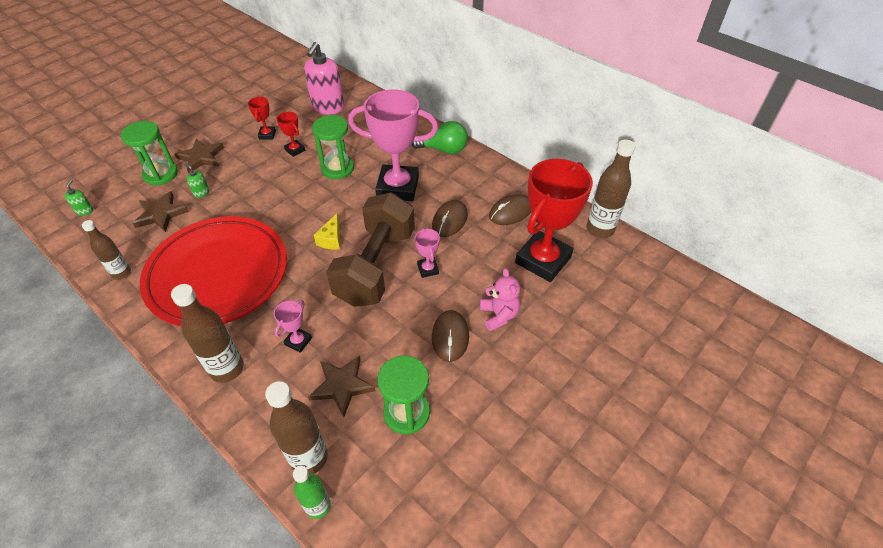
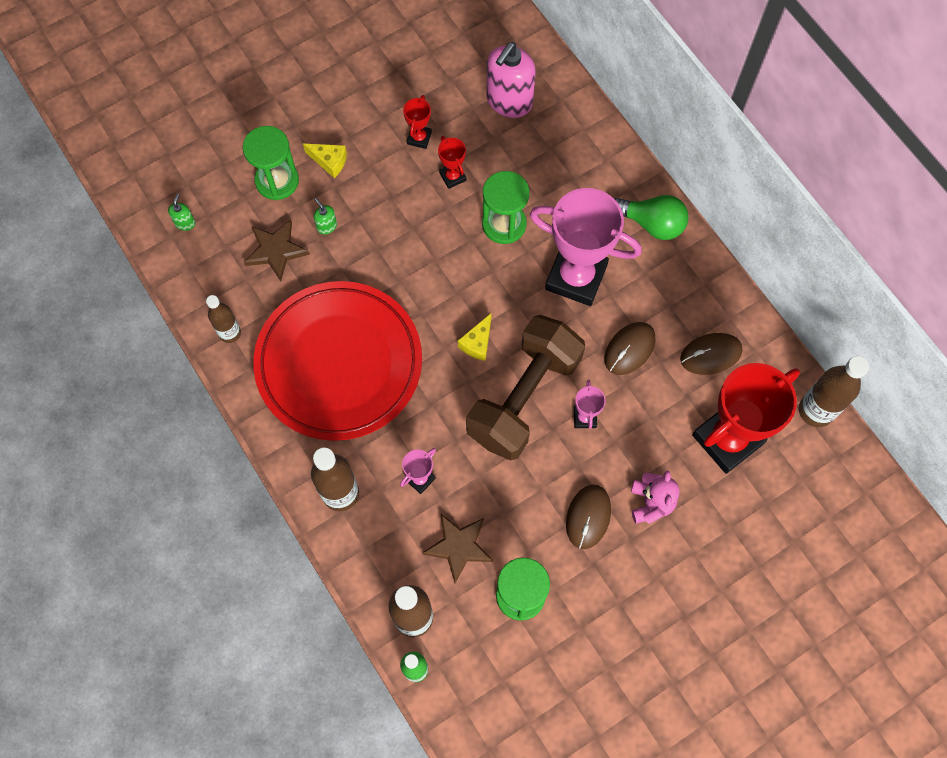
camera: 15 degrees right, 20 degrees up
brown star [174,139,224,173] -> yellow cheese [303,144,347,178]

